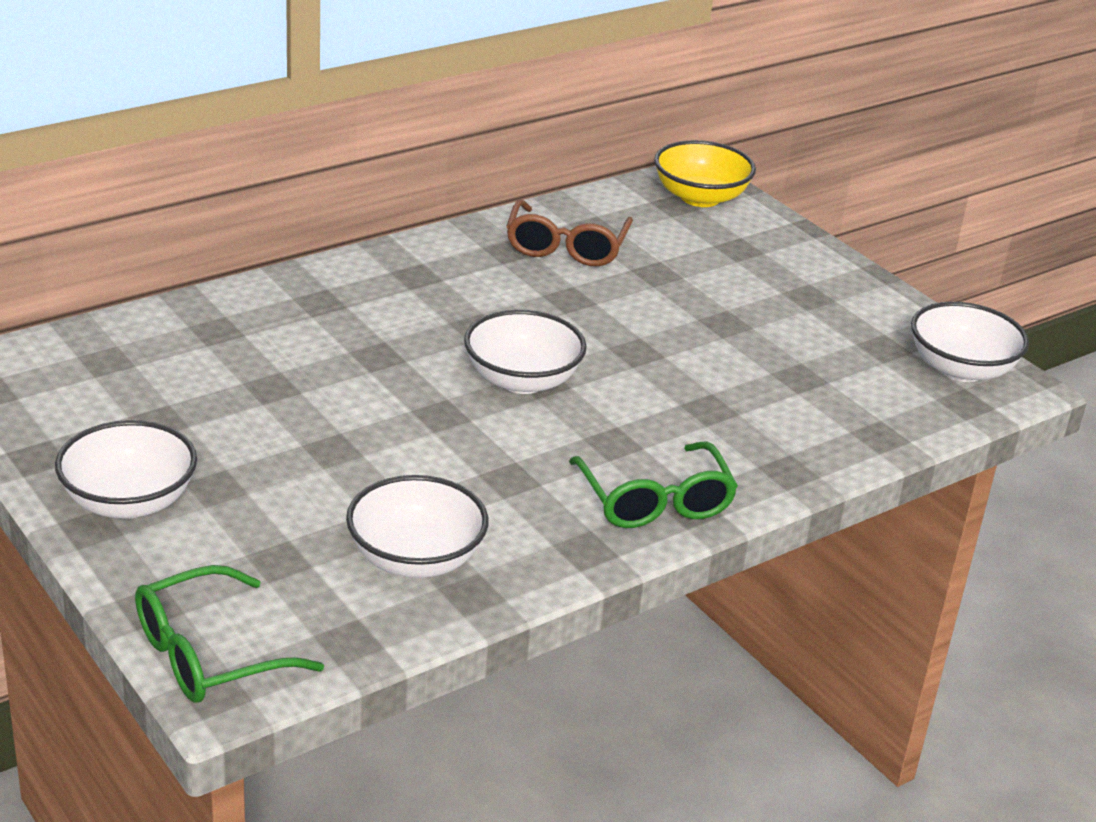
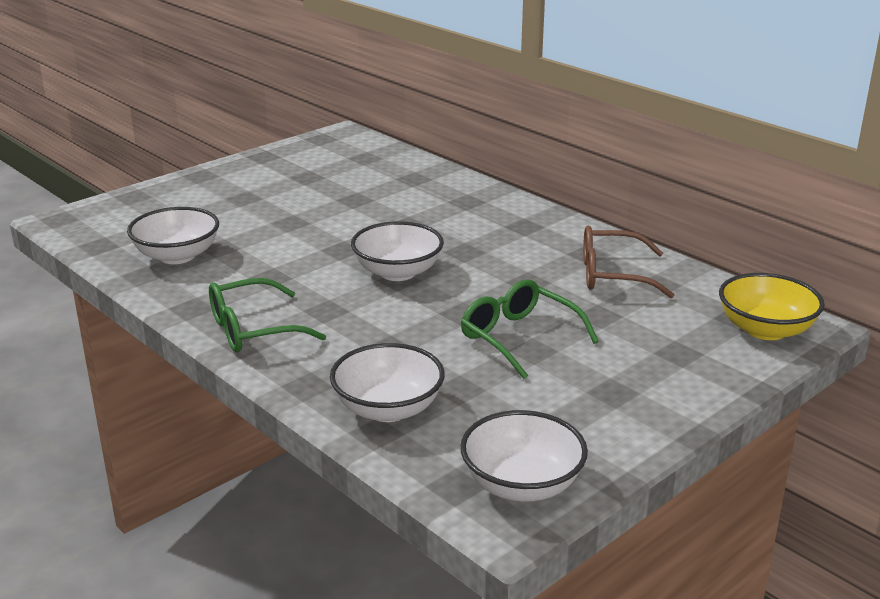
camera: 85 degrees right, 5 degrees down
white bowl [55,420,197,519] -> white bowl moved to [330,343,445,422]
green glasses [135,565,324,703] -> green glasses moved to [461,279,599,379]

